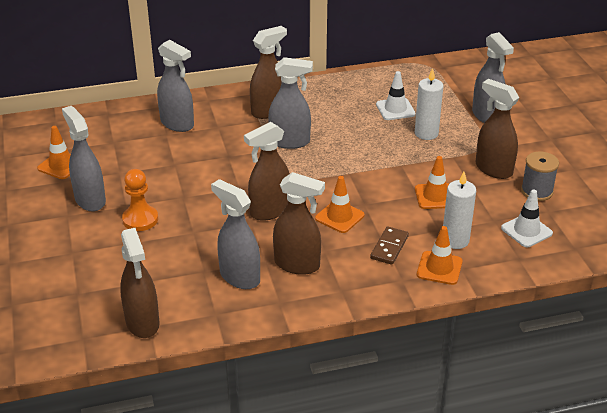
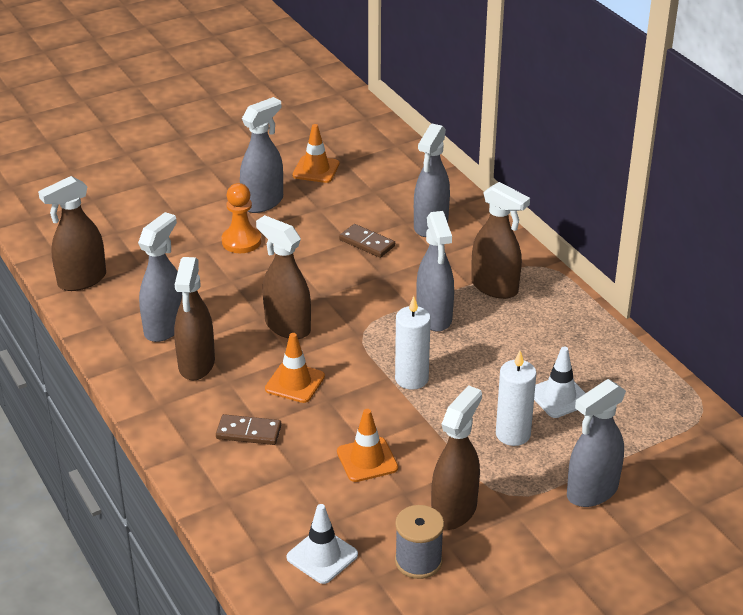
camera: 75 degrees right, 0 degrees up
orange traffic cone [417,226,463,285] -> none
white candle [443,172,476,249] -> white candle moved to [395,296,431,390]
none -> brown domino [339,224,395,258]

